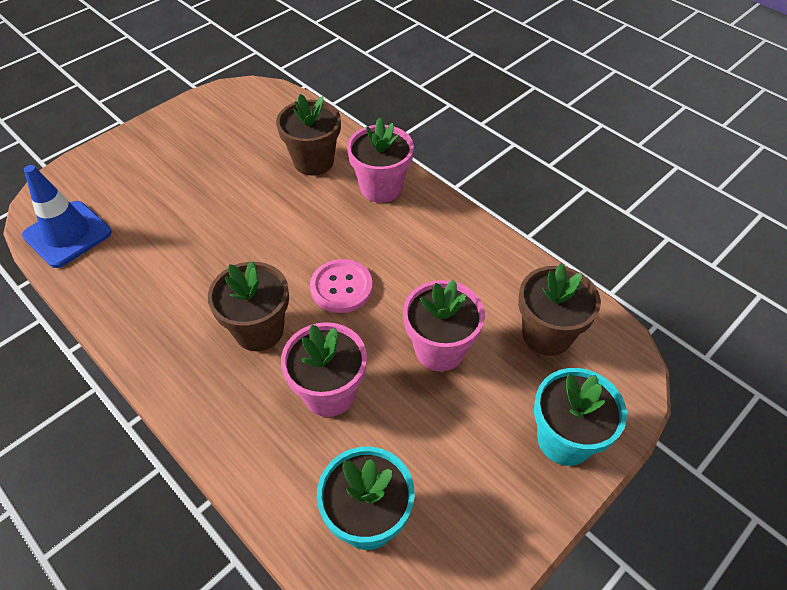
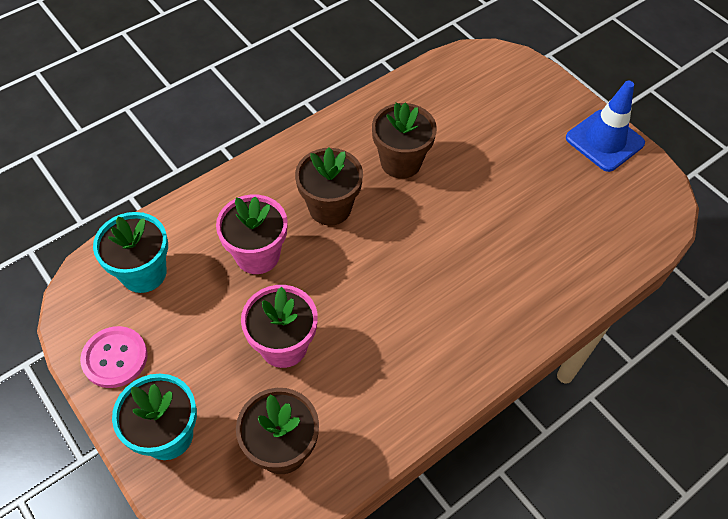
camera: 95 degrees right, 5 degrees up
blue traffic cone [22,165,112,268] -> blue traffic cone moved to [566,81,645,172]
brown flower pot [276,94,341,176] -> brown flower pot moved to [372,102,437,179]
pink button [310,259,373,313] -> pink button moved to [80,326,148,388]
pink flower pot [347,118,414,203] -> none

